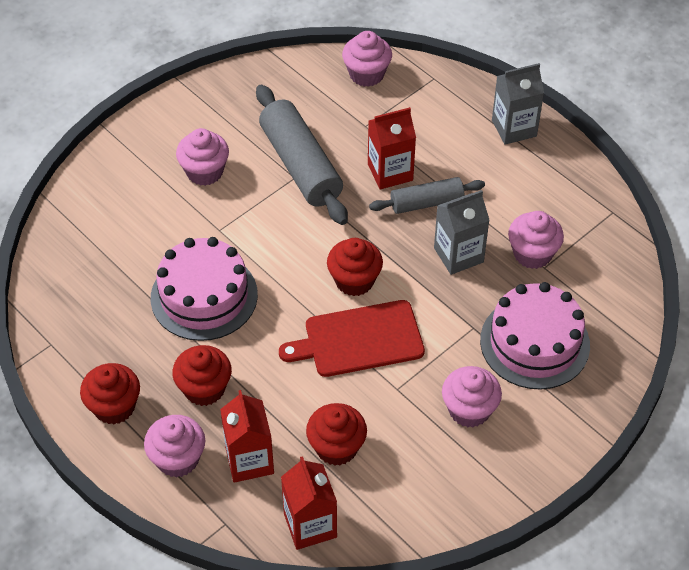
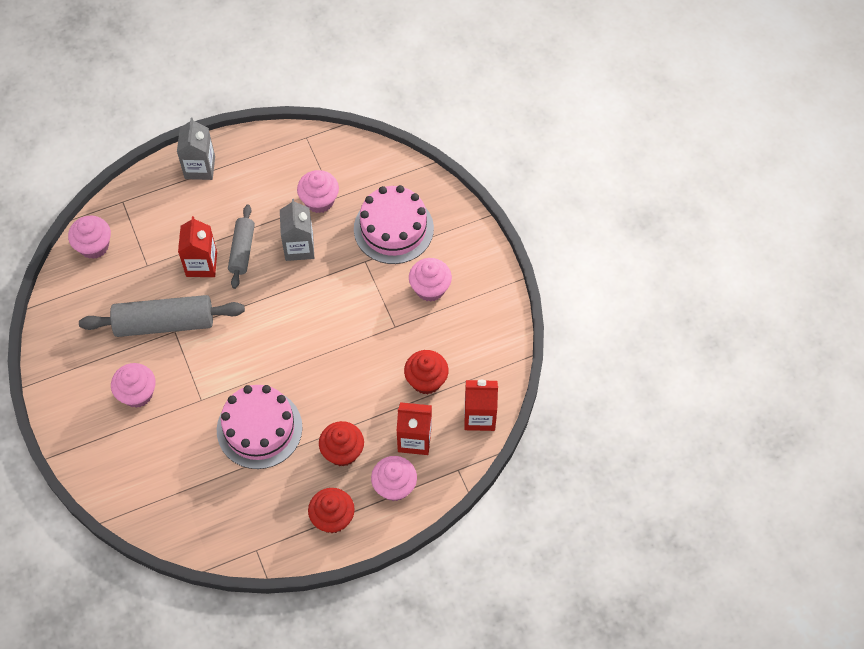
camera: 70 degrees left, 10 degrees up
red cutting board [279,300,425,377] -> none
red cupcake [327,238,383,296] -> none

